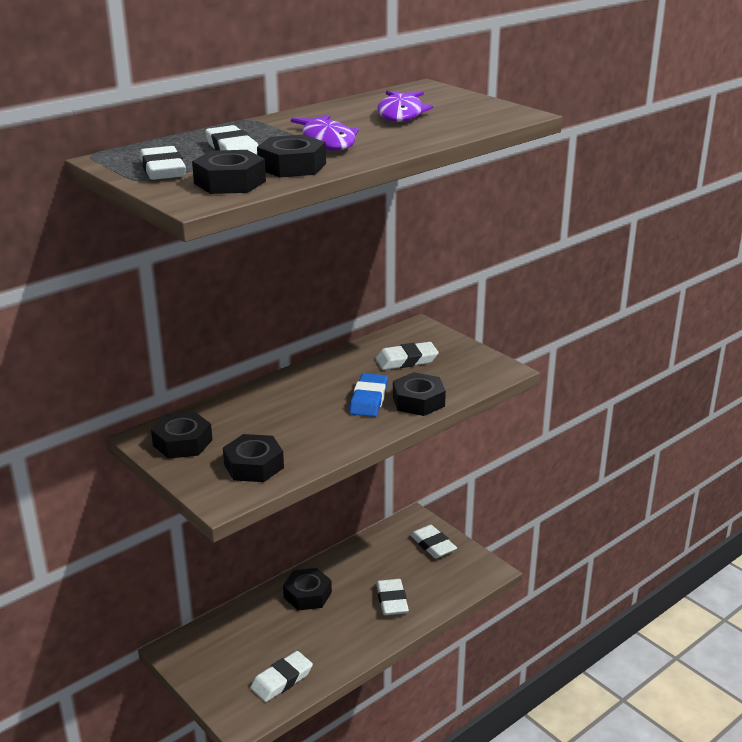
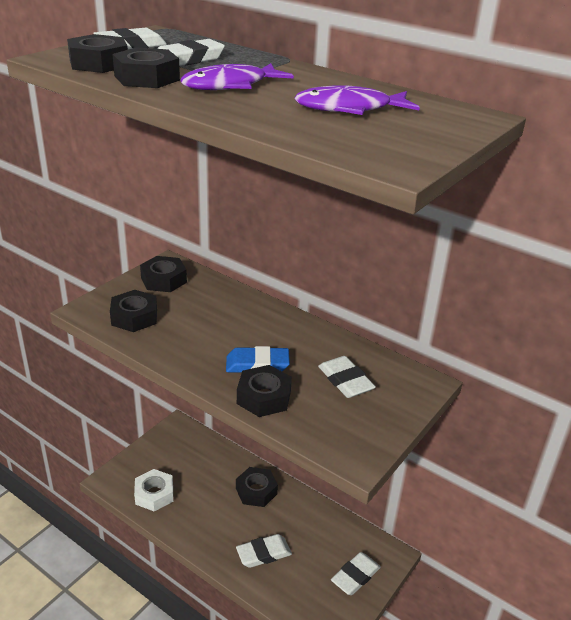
camera: 75 degrees right, 5 degrees up
white eraser [251,651,313,702] -> white nut [134,469,173,512]

